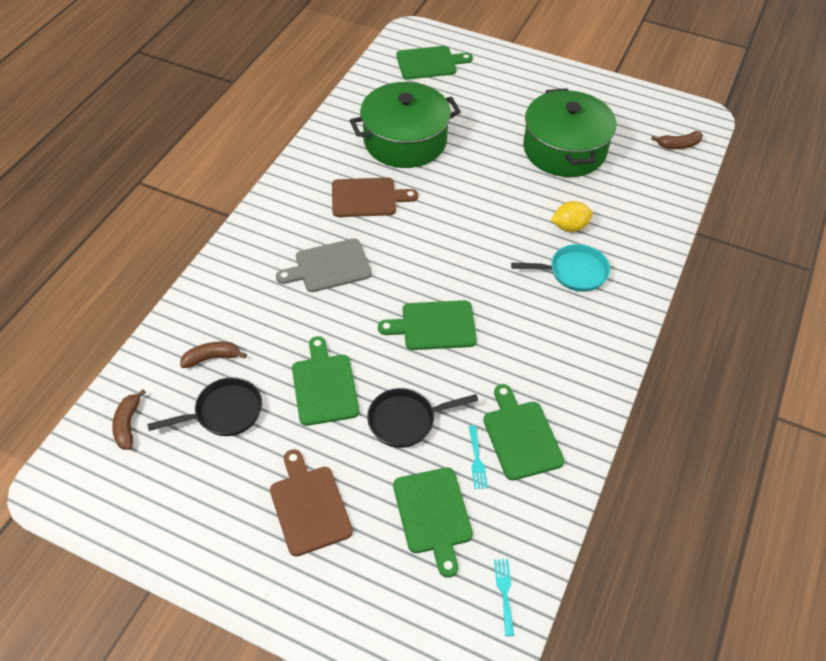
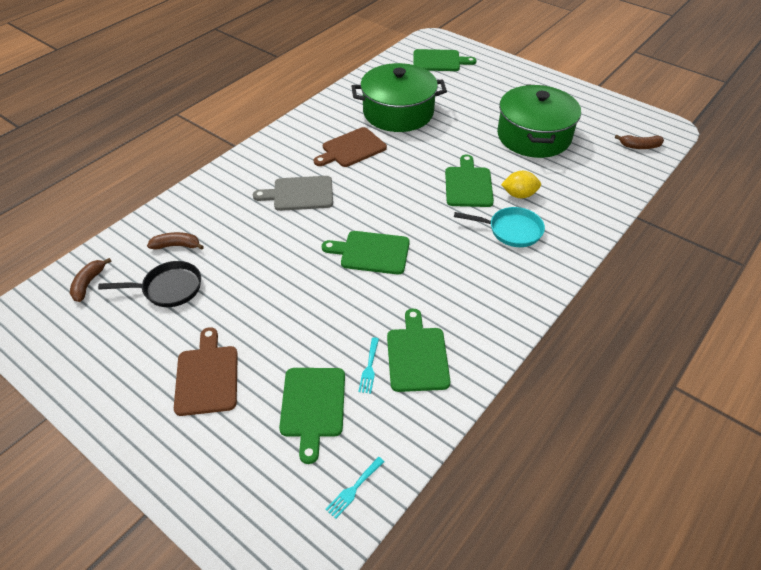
camera: 15 degrees right, 5 degrees down
green cutting board [292,336,359,426] -> green cutting board moved to [445,154,494,207]
brown cutting board [332,178,418,217] -> brown cutting board turned 135 degrees clockwise [314,127,387,167]
black pan [367,388,478,448] -> none
turquoise fork [494,559,514,636] -> turquoise fork turned 150 degrees counterclockwise [325,457,384,519]

